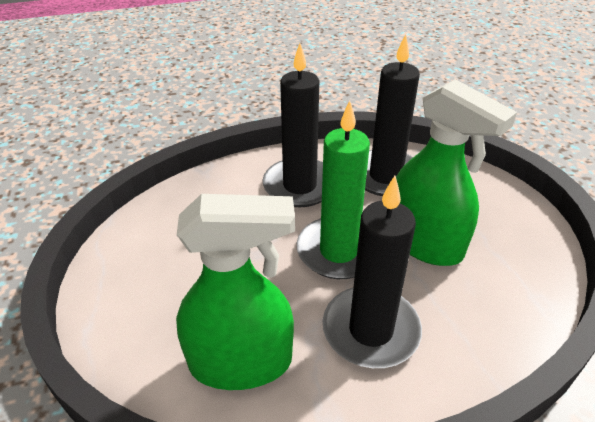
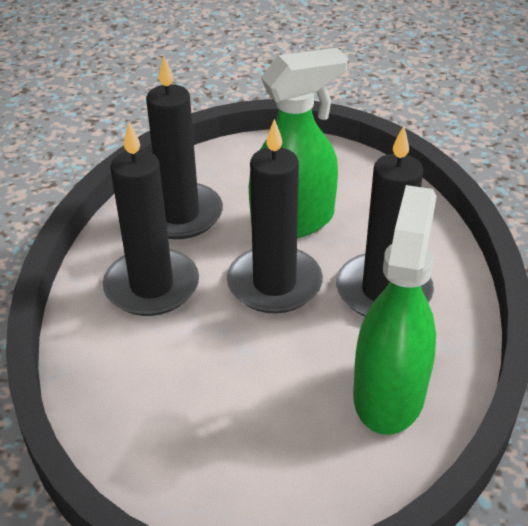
camera: 70 degrees left, 0 degrees up
green candle [297,100,370,279] -> black candle [227,119,323,314]

